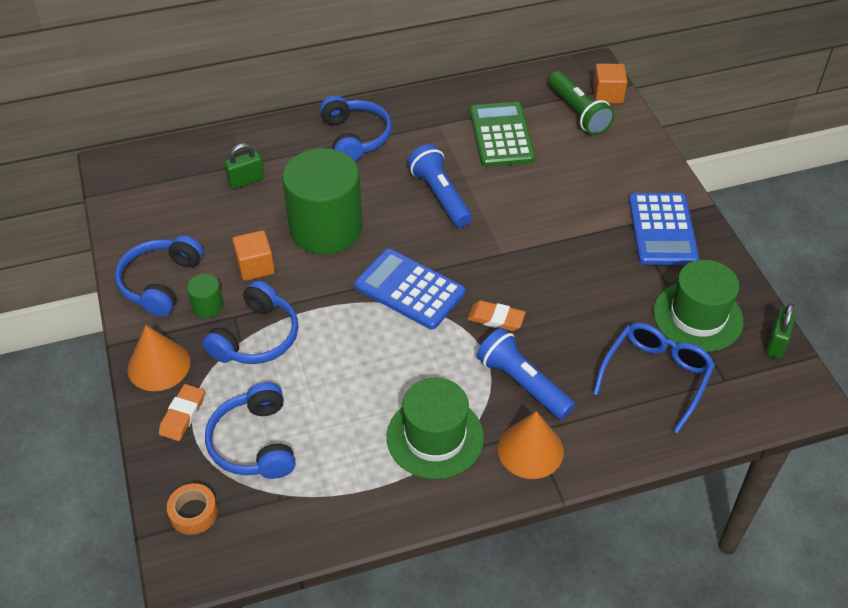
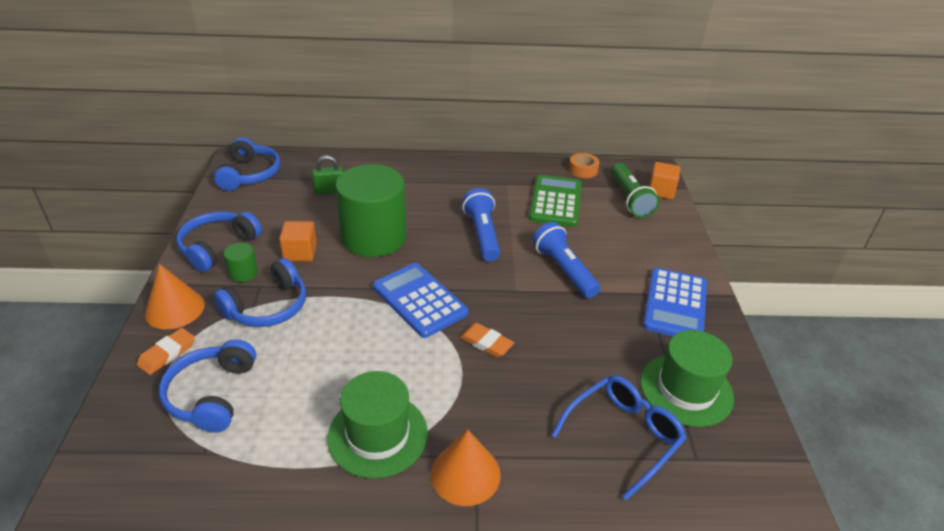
camera: 15 degrees right, 10 degrees down
orange tape [167,483,218,535] -> orange tape moved to [569,153,600,178]
blue headphones [320,95,392,161] -> blue headphones moved to [214,137,281,191]
blue flashlight [477,328,575,420] -> blue flashlight moved to [533,222,600,298]
green padlock [766,303,796,359] -> none

